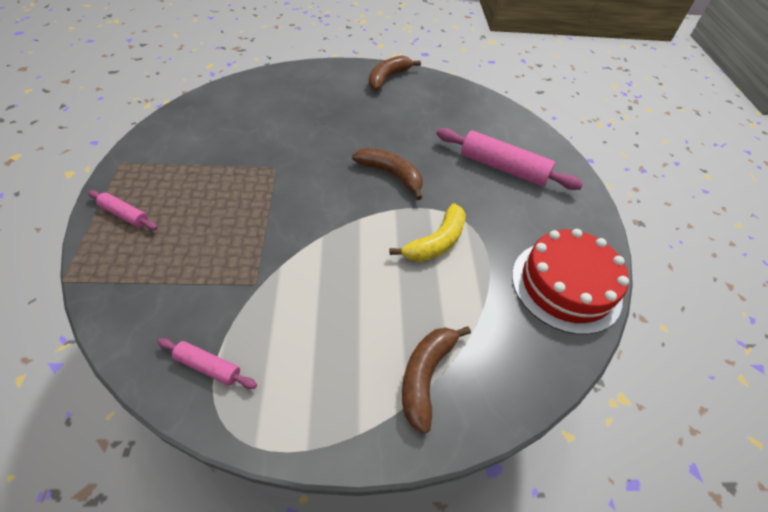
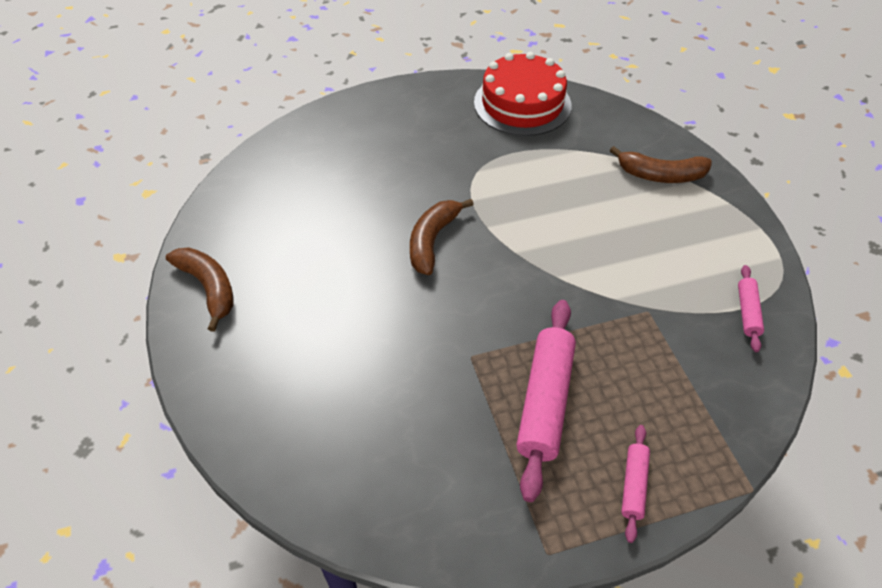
camera: 100 degrees left, 0 degrees up
brown banana [369,56,421,91] -> brown banana turned 150 degrees counterclockwise [166,247,234,332]
yellow banana [390,203,466,262] -> none
pink rolling pin [437,128,583,190] -> pink rolling pin moved to [516,300,576,502]

